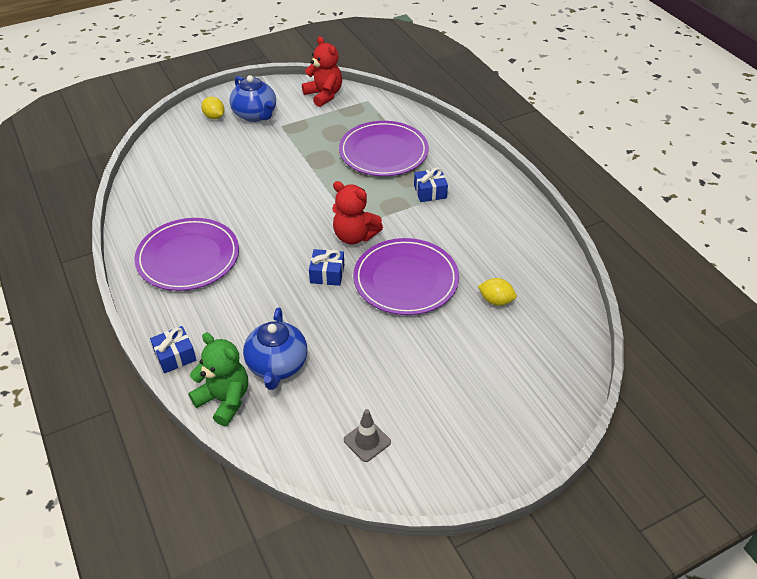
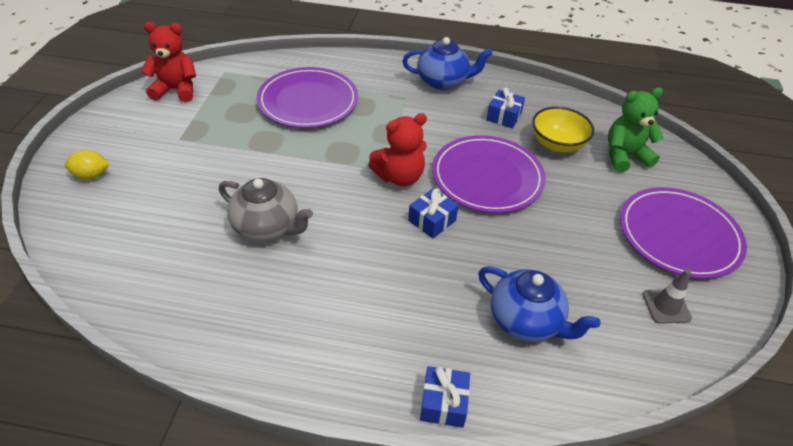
camera: 55 degrees left, 0 degrees up
purple plate [135,218,239,291] -> purple plate moved to [620,187,747,279]
green teddy bear [189,333,248,426] -> green teddy bear moved to [608,88,664,172]
blue teapot [229,75,276,122] -> blue teapot moved to [402,37,493,90]
blue gift [414,167,448,202] -> blue gift moved to [486,88,525,128]
yellow lemon [478,278,516,306] -> yellow bowl [532,107,594,152]
none -> grey teapot [219,178,313,242]

